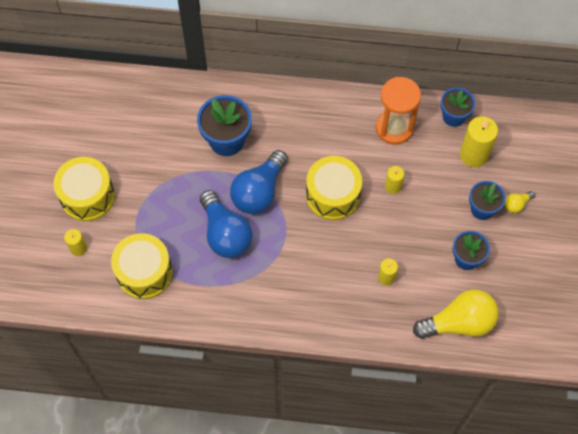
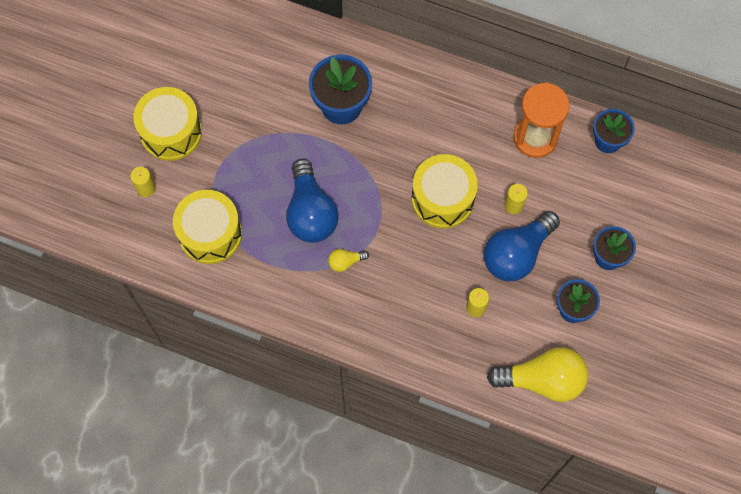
camera: 15 degrees right, 5 degrees up
blue light bulb [230,150,288,214] -> blue light bulb moved to [484,211,560,281]
yellow candle [460,116,498,167] -> none
yellow light bulb [505,191,535,213] -> yellow light bulb moved to [328,249,369,272]

